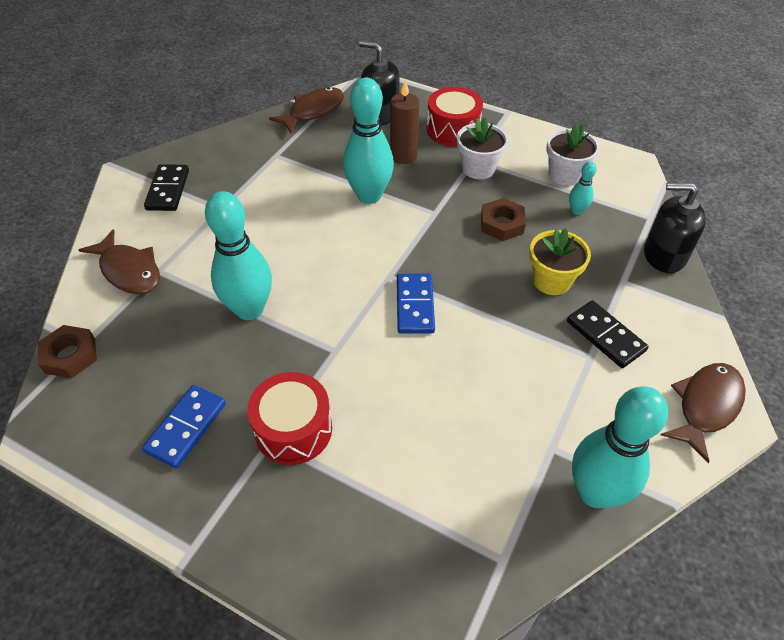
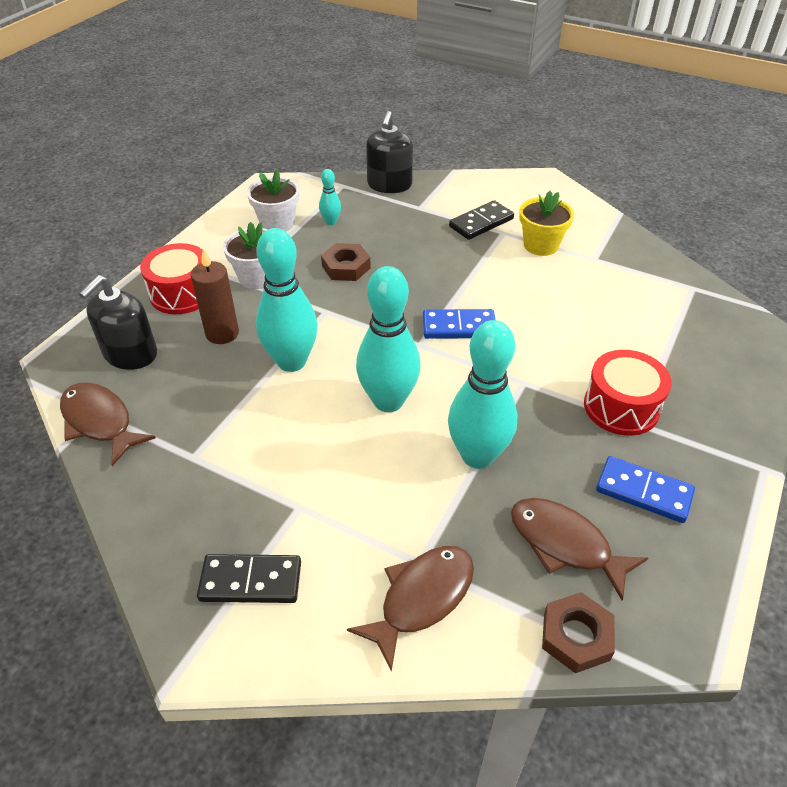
camera: 90 degrees left, 5 degrees down
yellow flower pot [529,228,591,295] -> yellow flower pot moved to [519,191,574,256]
turquoise bowling pin [572,386,668,508] -> turquoise bowling pin moved to [356,266,421,412]
brown fish [661,363,746,463] -> brown fish moved to [511,498,648,601]

